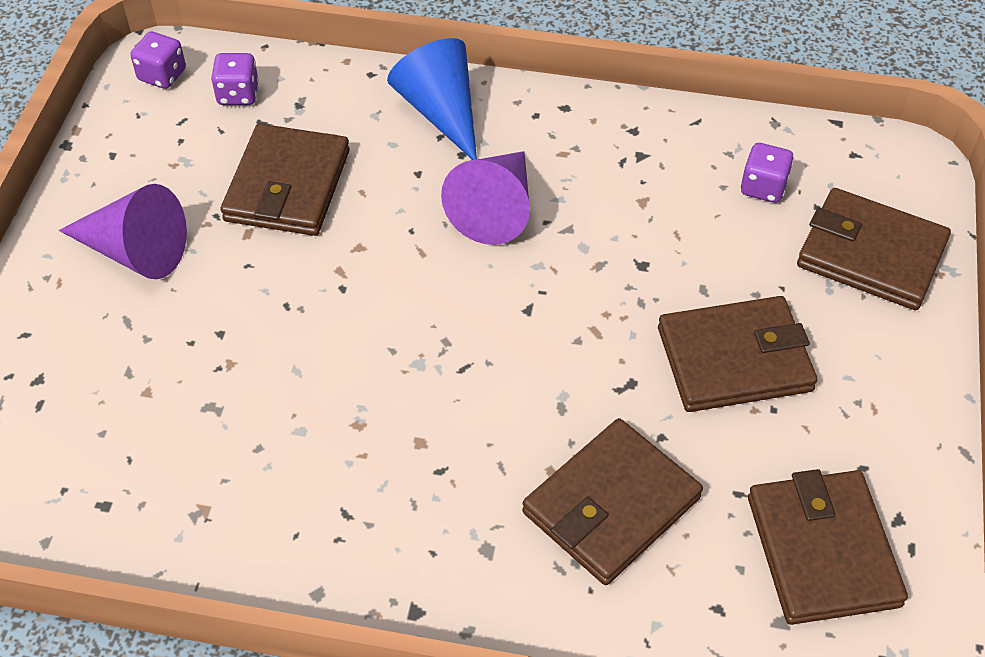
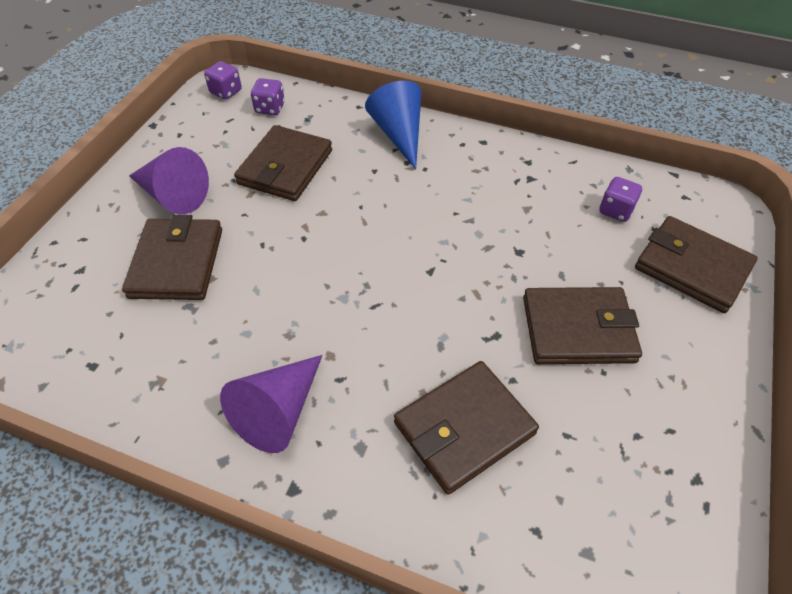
camera: 10 degrees right, 0 degrees up
purple cone [441,151,530,245] -> purple cone moved to [220,355,323,453]
brown wallet [748,469,908,625] -> brown wallet moved to [122,215,222,300]

